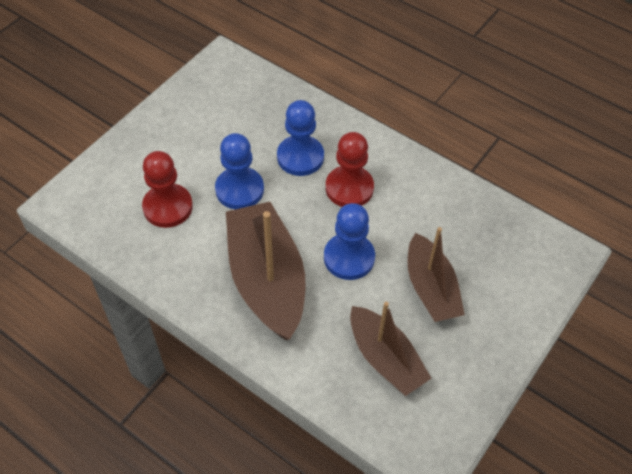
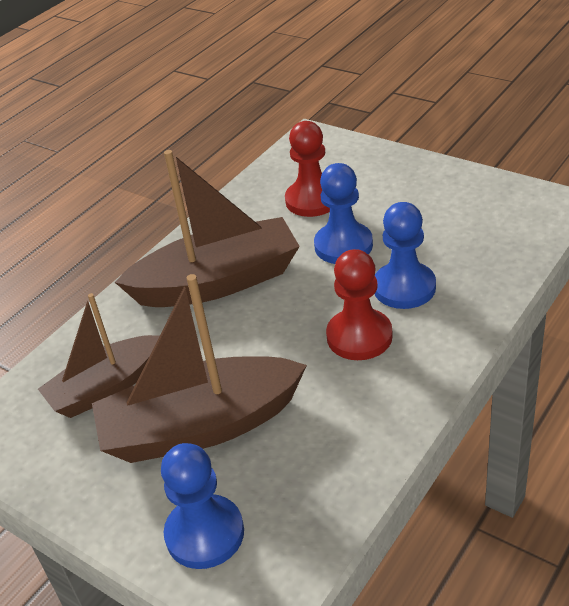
camera: 95 degrees right, 15 degrees down
blue pawn [324,203,375,280] -> blue pawn moved to [161,443,244,569]
brown boat [408,227,465,322] -> brown boat [92,274,307,463], size x1.54

